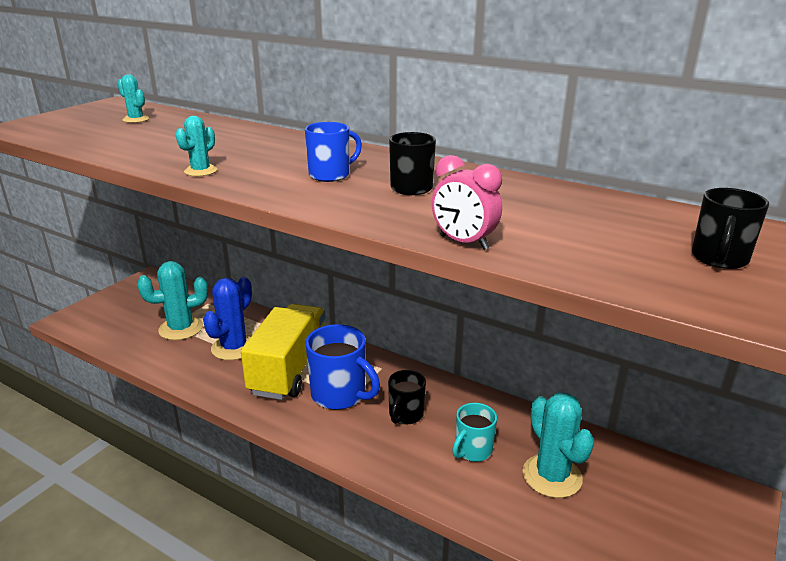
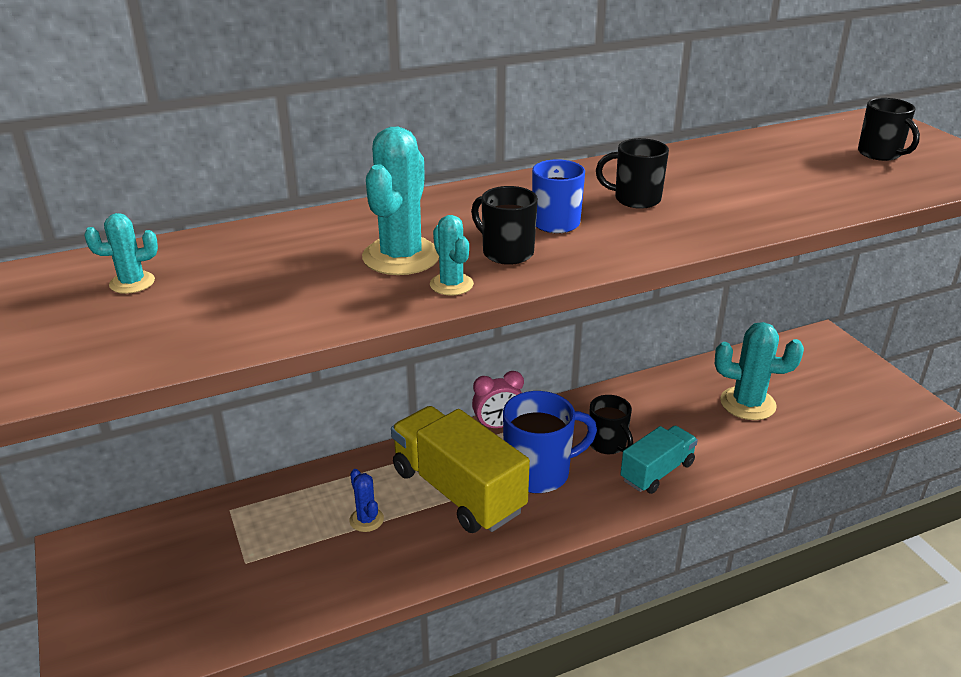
camera: 55 degrees left, 5 degrees up
turquoise cactus [137,261,208,340] -> turquoise cactus moved to [362,126,439,275]
blue cactus [203,277,252,360] -> blue cactus [349,469,384,532], size x0.54
pink clock [432,155,502,250] -> pink clock moved to [472,371,524,428]
turquoise mug [452,403,497,462] -> none
none -> black mug [471,186,538,265]
none -> turquoise truck [620,426,698,494]

